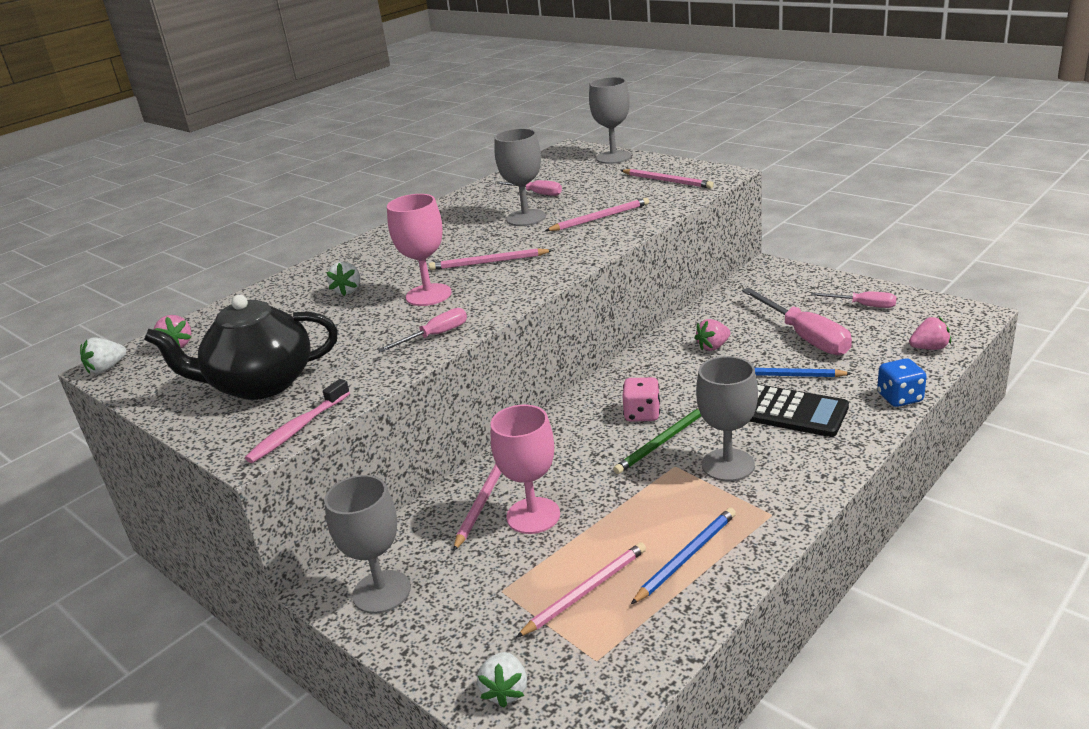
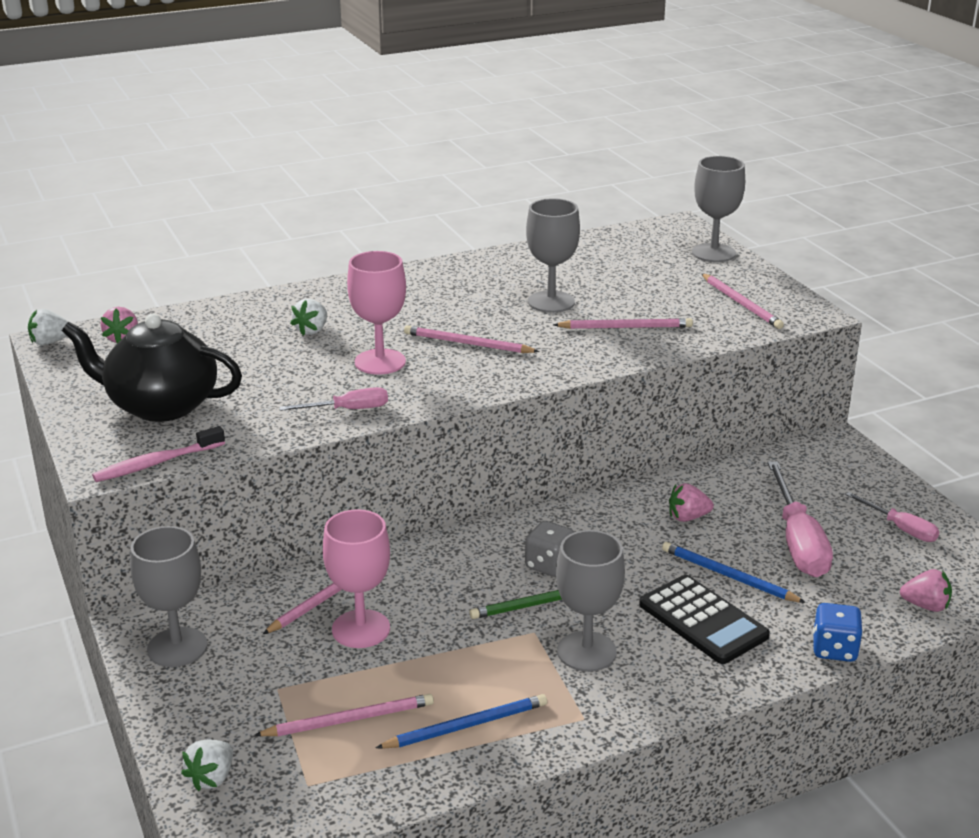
camera: 20 degrees right, 0 degrees up
pink screwdriver [497,180,562,196] -> none
pink dice [622,377,660,422] -> grey dice [525,521,574,577]

